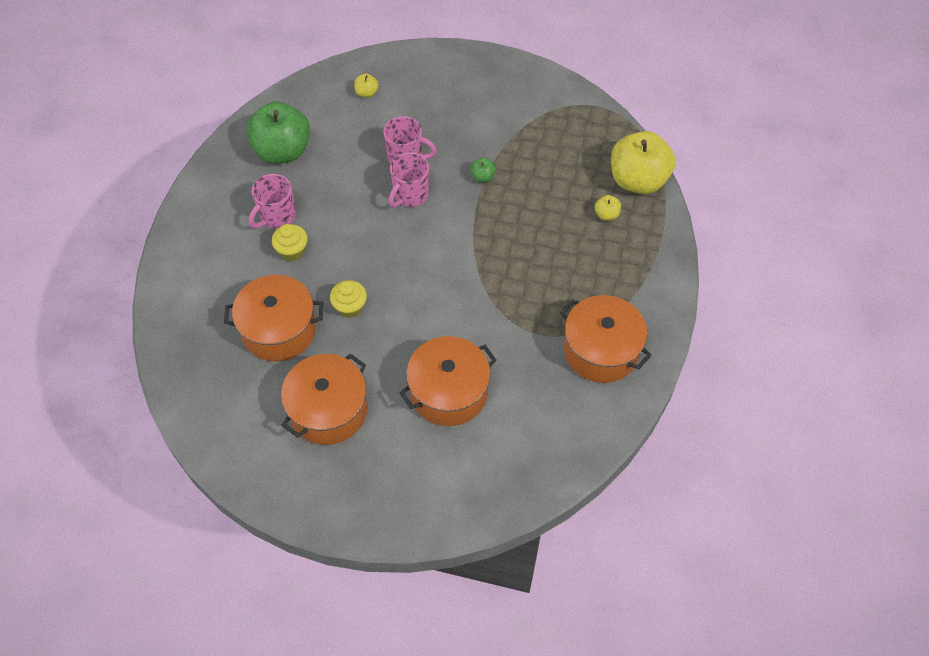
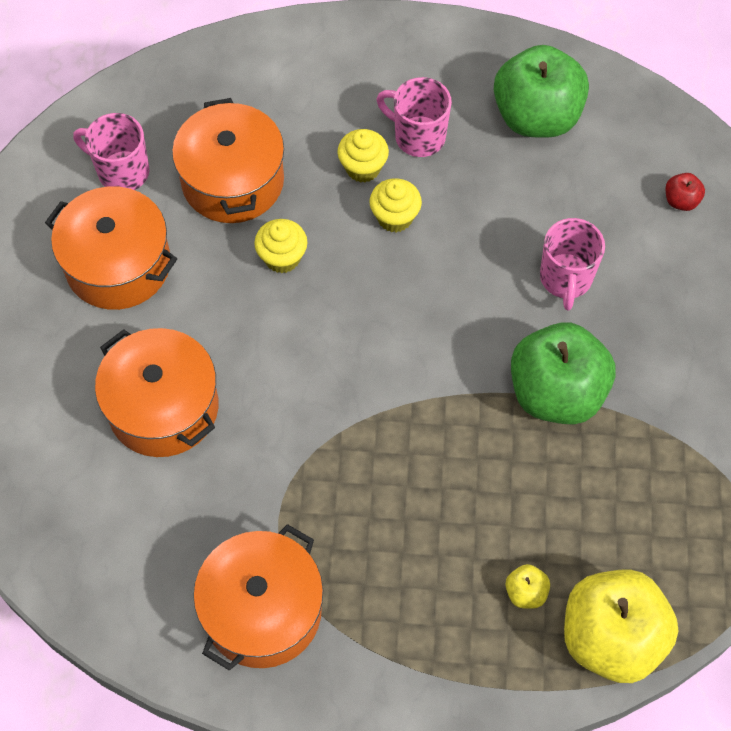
camera: 80 degrees right, 5 degrees up
yellow apple [354,73,378,98] -> red apple [665,173,705,211]
pink mug [389,152,429,207] -> pink mug moved to [73,113,150,190]
green apple [470,158,496,183] -> green apple [511,322,615,424], size x2.46
none -> yellow cupcake [370,178,422,232]

